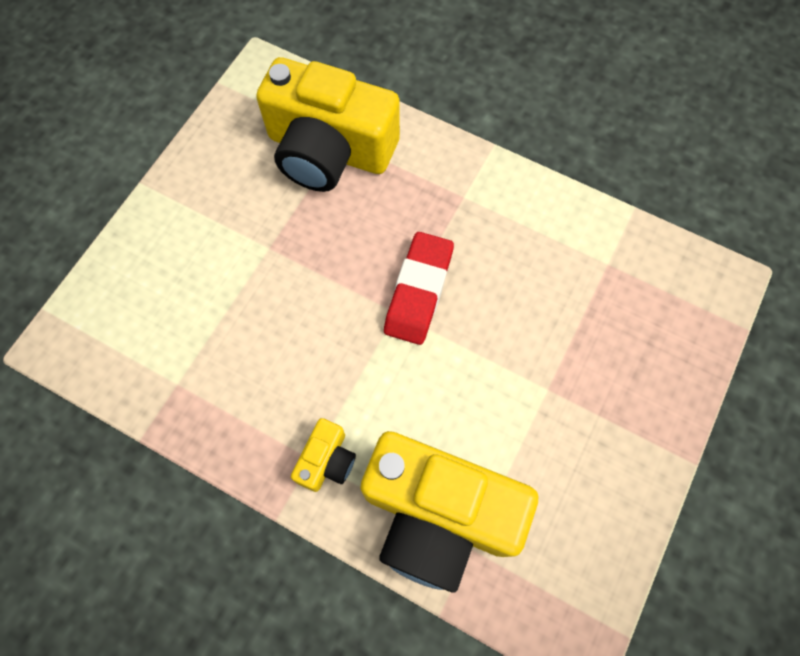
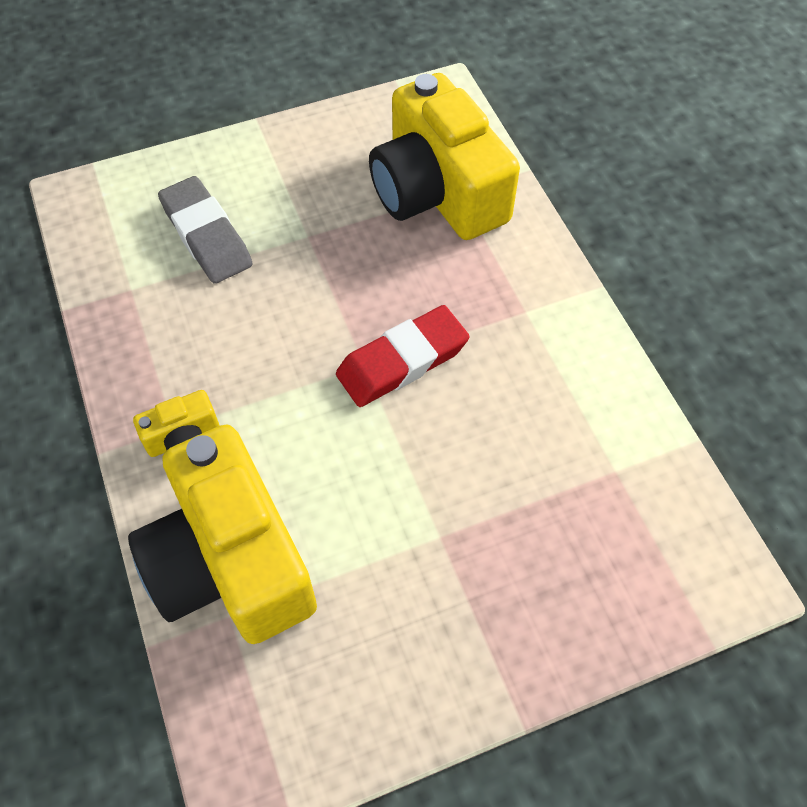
camera: 40 degrees right, 10 degrees down
none -> grey eraser [158,176,253,284]

